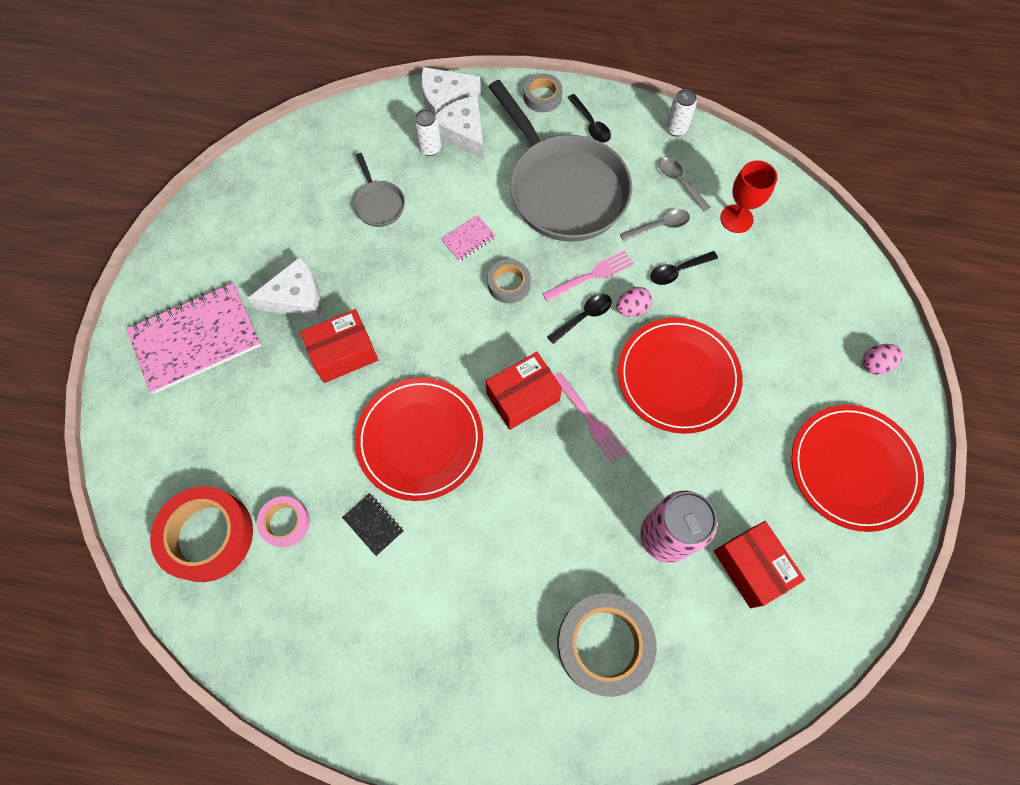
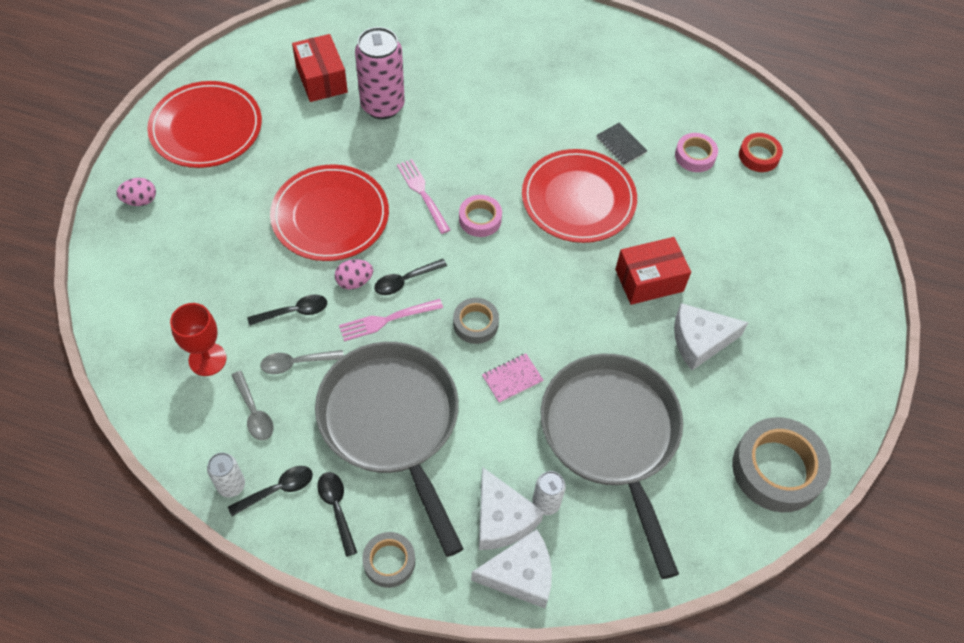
camera: 175 degrees left, 10 degrees down
pink notebook [126,283,261,394] -> none
red tape [150,486,253,582] -> red tape [739,133,783,172], size x0.54
grey pan [353,153,405,227] -> grey pan [541,354,683,579], size x2.33
red box [485,352,562,430] -> pink tape [459,195,502,237]
grey tape [557,593,657,697] -> grey tape moved to [732,417,831,512]
none -> black spoon [228,466,313,516]

